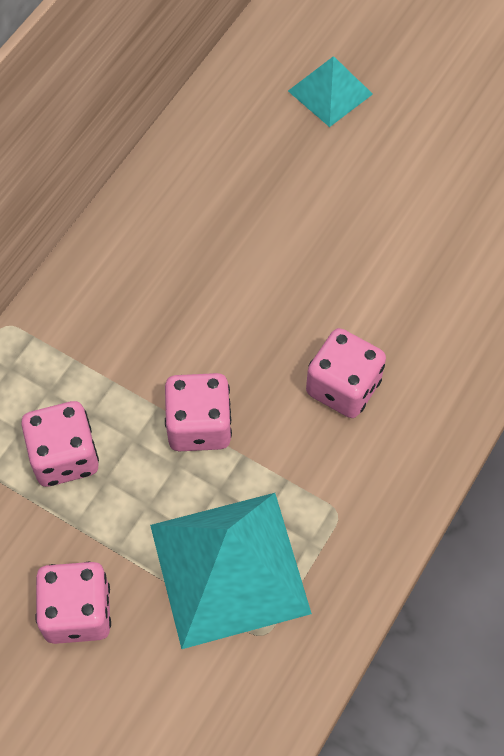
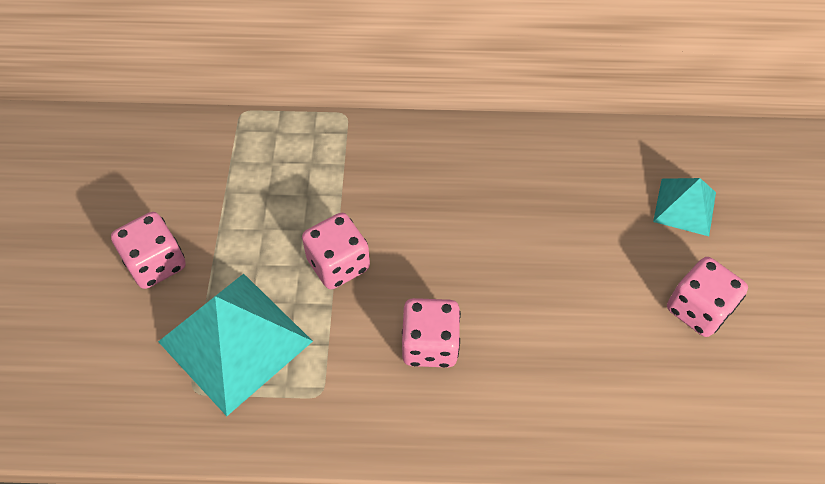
camera: 60 degrees right, 5 degrees down
pink dice [21,401,99,487] -> pink dice moved to [667,257,748,337]

